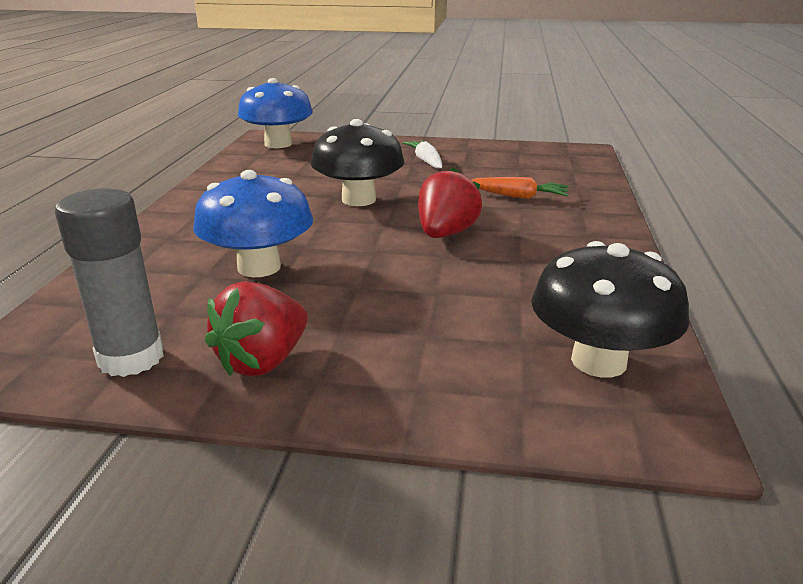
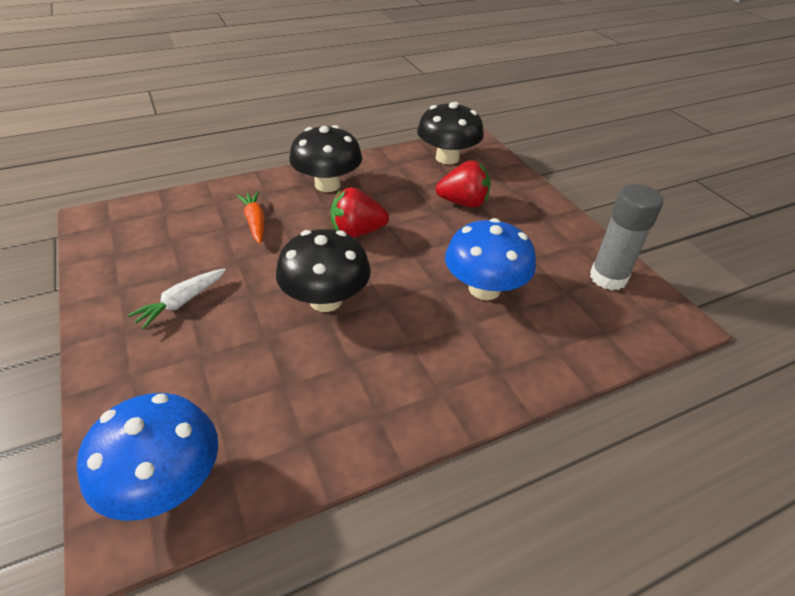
camera: 125 degrees left, 15 degrees up
red strawberry [205,281,308,376] -> red strawberry moved to [436,160,491,208]
none -> black mushroom [289,125,362,192]

